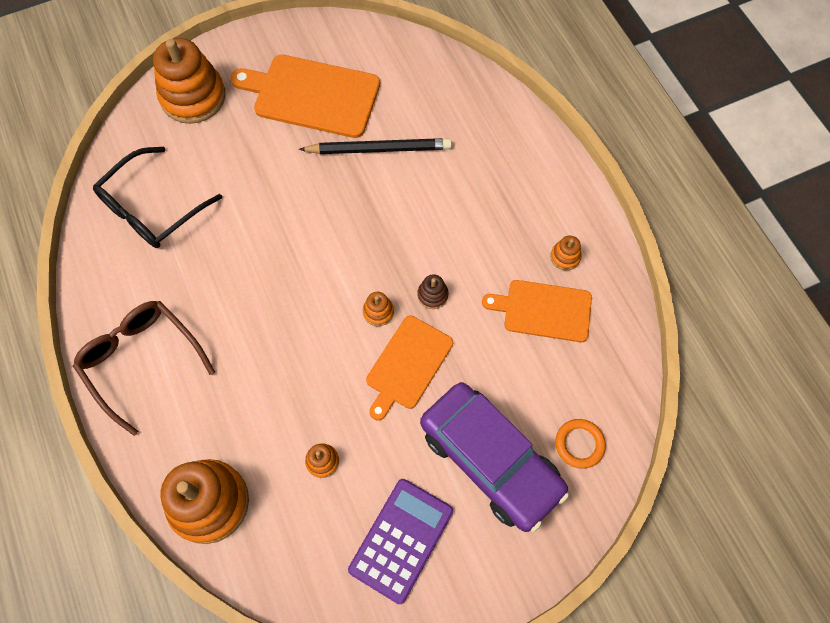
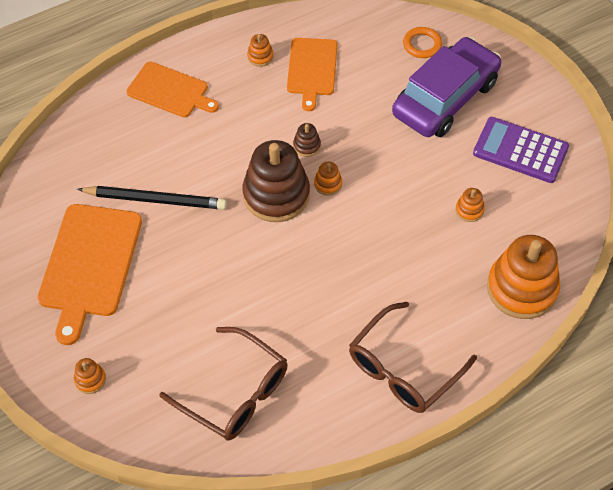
camera: 95 degrees left, 10 degrees down
black glasses [93,147,222,248] -> brown glasses [159,327,288,441]
orange stacking toy [153,38,226,124] -> orange stacking toy [74,358,106,394], size x0.42
black pencil [299,138,452,154] -> black pencil turned 105 degrees clockwise [77,186,227,209]
orange cutting board [366,315,453,420] -> orange cutting board moved to [126,62,219,117]
none -> brown stacking toy [243,140,310,222]

